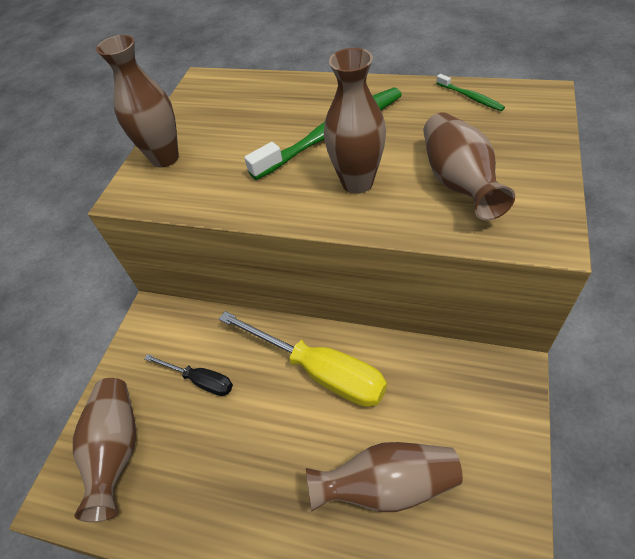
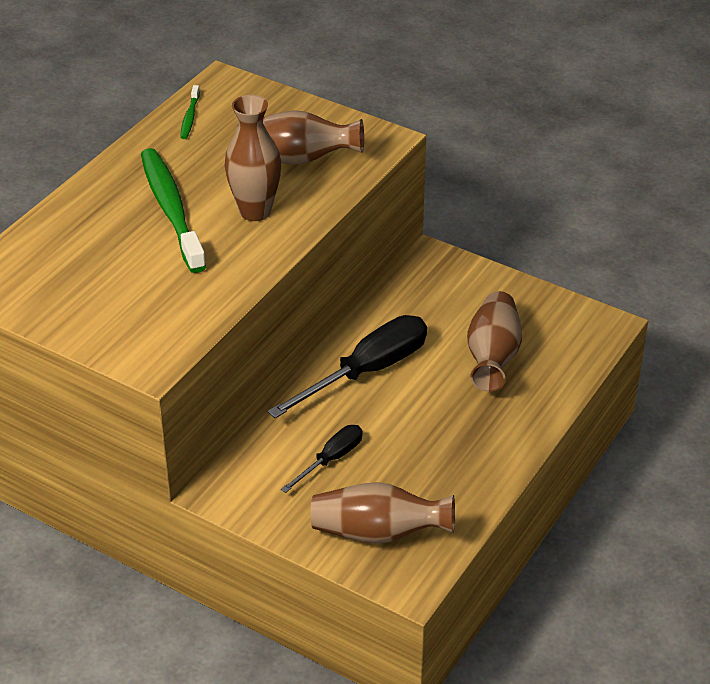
camera: 80 degrees left, 10 degrees down
brown vase [96,35,179,167] -> none
yellow screwdriver [219,311,387,407] -> black screwdriver [268,315,427,418]
green toothbrush [436,74,505,111] -> green toothbrush turned 120 degrees clockwise [180,85,200,139]

